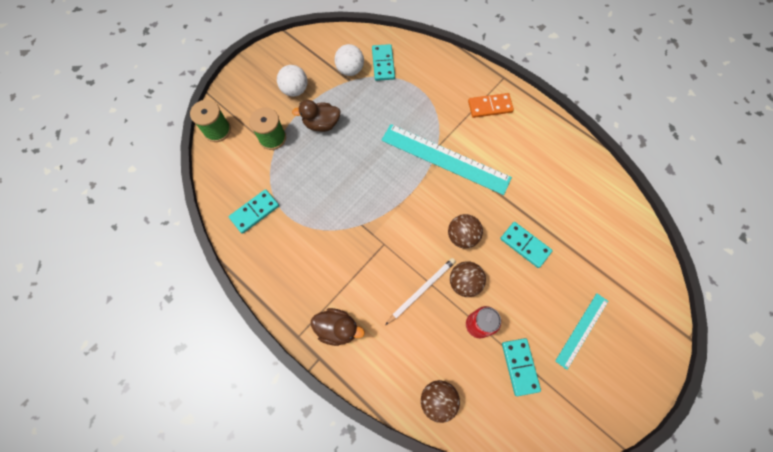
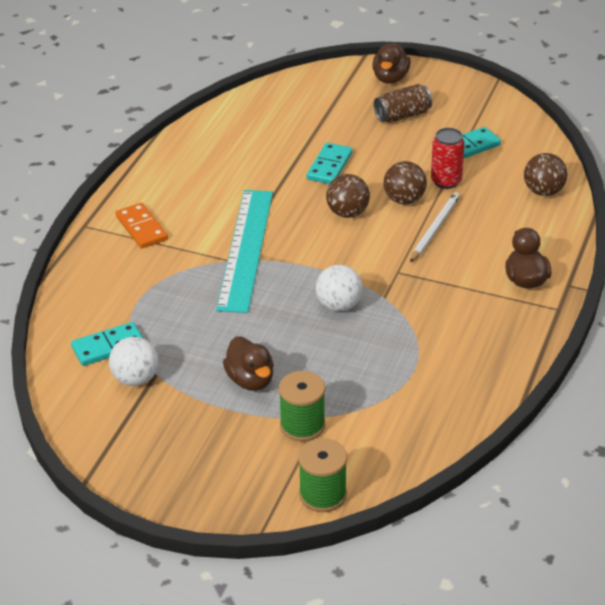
camera: 110 degrees left, 30 degrees down
turquoise domino [229,189,279,234] -> none
white ball [277,65,307,97] -> white ball moved to [316,265,363,311]
white pencil [386,258,456,325] -> white pencil turned 90 degrees clockwise [410,192,460,262]
turquoise ruler [555,293,608,370] -> brown can [374,84,432,123]
none -> brown duck [372,43,411,84]

